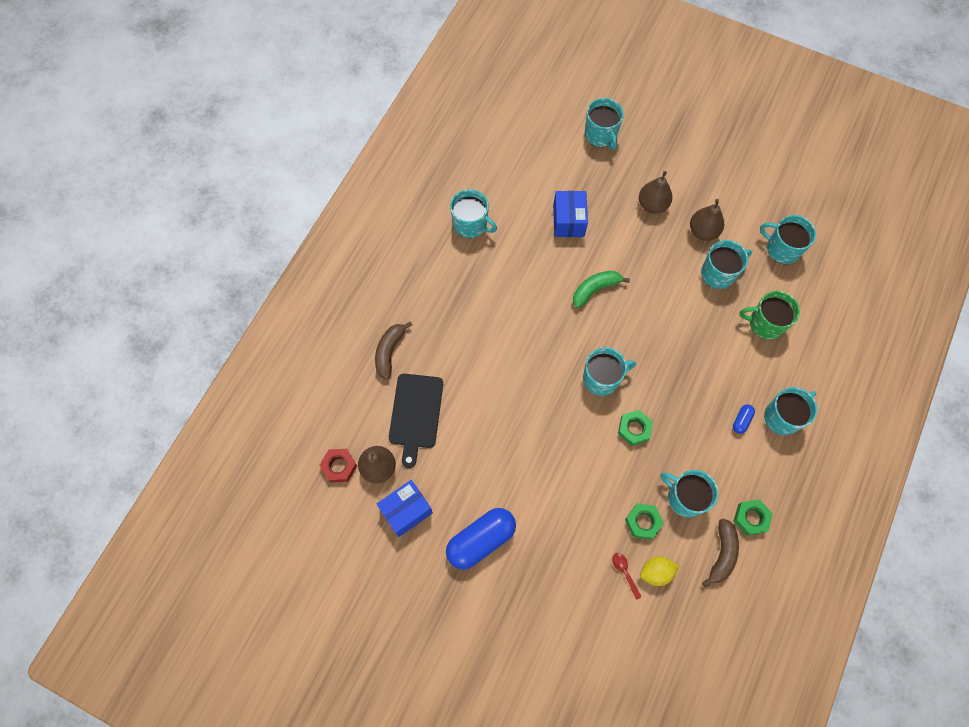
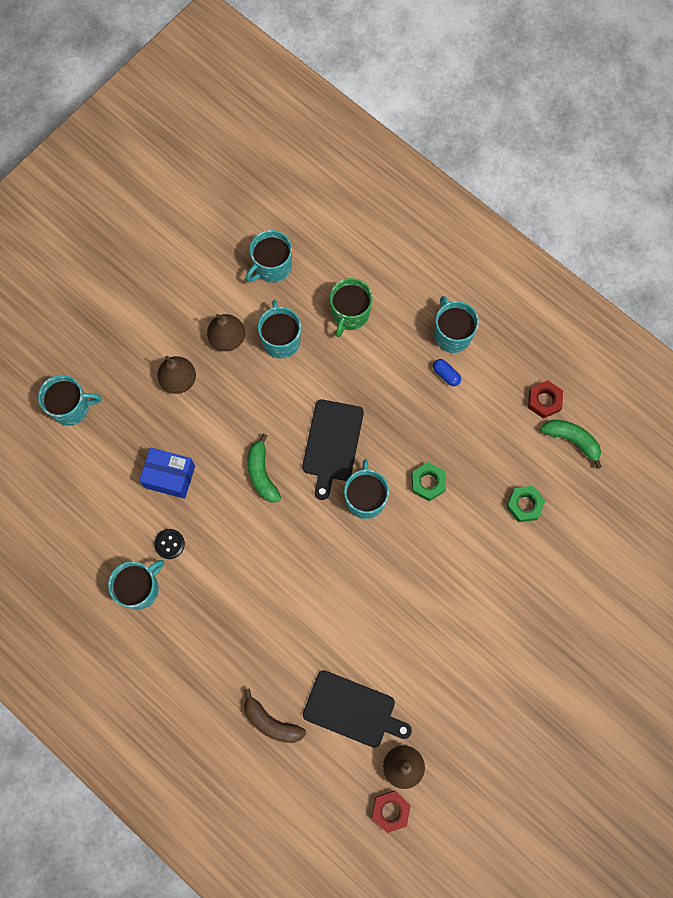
camera: 75 degrees left, 5 degrees up
blue box [376,480,433,537] -> none
blue capsule [446,508,516,570] -> none
red spoon [612,553,642,600] -> none
yellow lemon [640,557,679,586] -> none
turquoise mug [661,470,718,517] -> none
brown banana [702,518,739,587] -> green banana [540,420,602,469]
green nut [734,499,773,536] -> red nut [528,380,563,419]
none -> black button [154,529,185,559]
none -> black cutting board [302,399,364,500]

